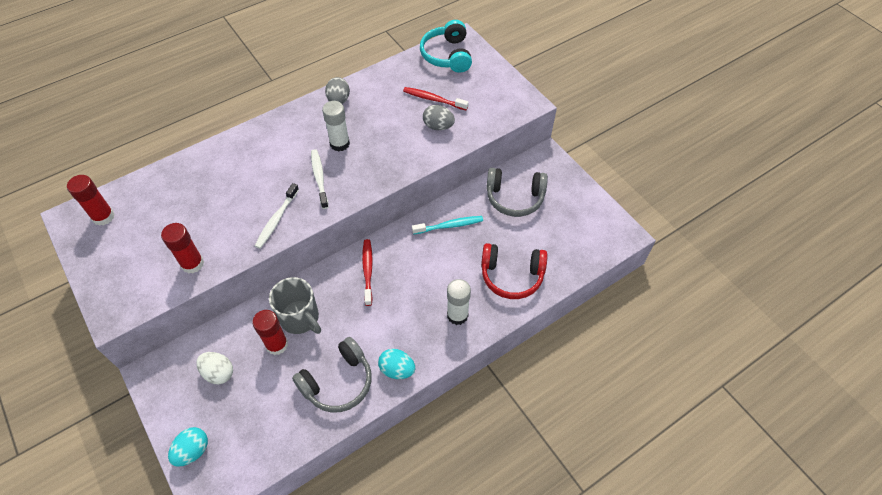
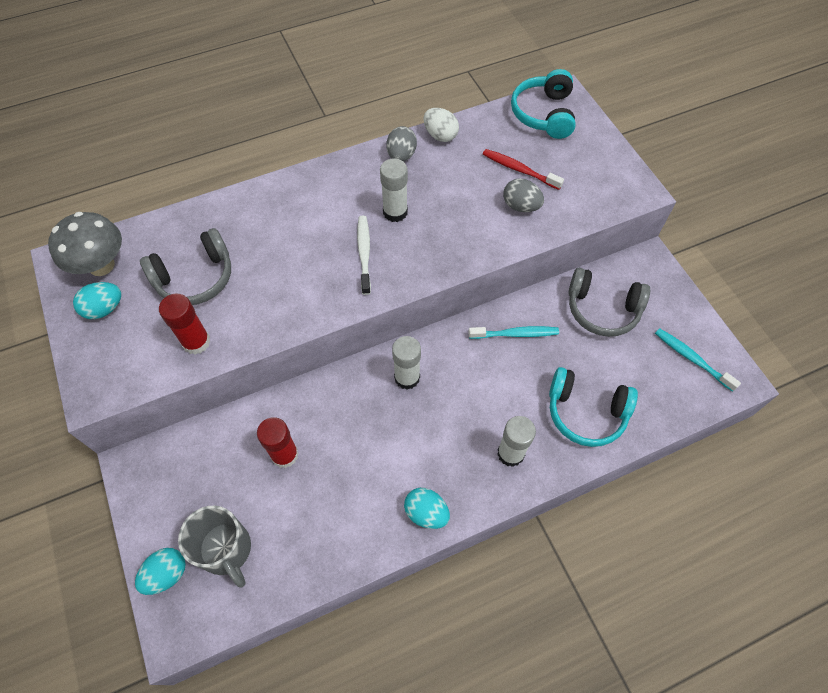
camera: 10 degrees right, 5 degrees up
red glue stick [67,175,115,226] -> grey mushroom [48,212,122,276]
white egg [196,352,233,384] -> white egg moved to [423,108,459,142]
white toothbrush [255,183,299,249] -> none
grey mug [269,277,321,334] -> grey mug moved to [178,505,251,588]
grey headphones [292,337,372,413] -> grey headphones moved to [140,228,231,305]
red toothbrush [362,239,373,306] -> white glue stick [392,336,421,390]
red headphones [481,243,547,299] -> turquoise headphones [549,367,638,447]
none -> turquoise egg [73,282,121,319]
none -> turquoise toothbrush [655,328,741,392]

